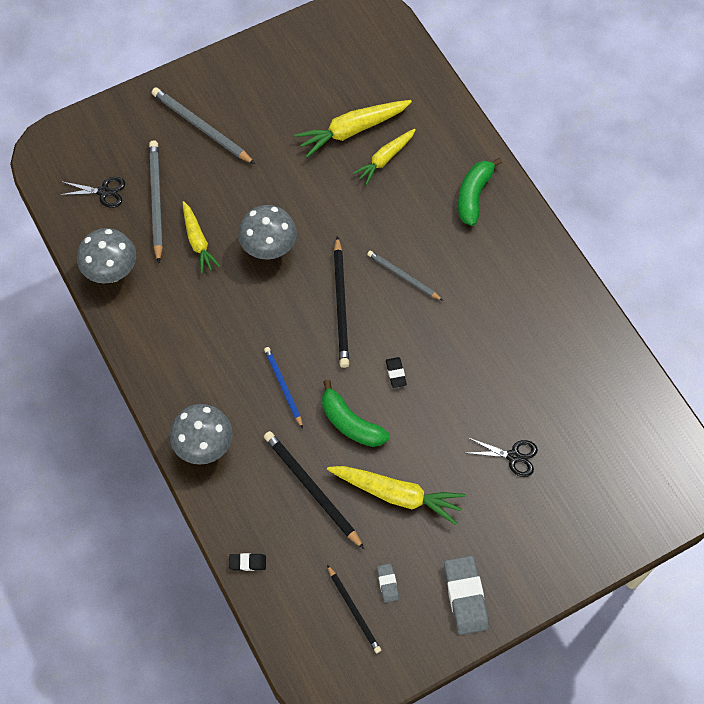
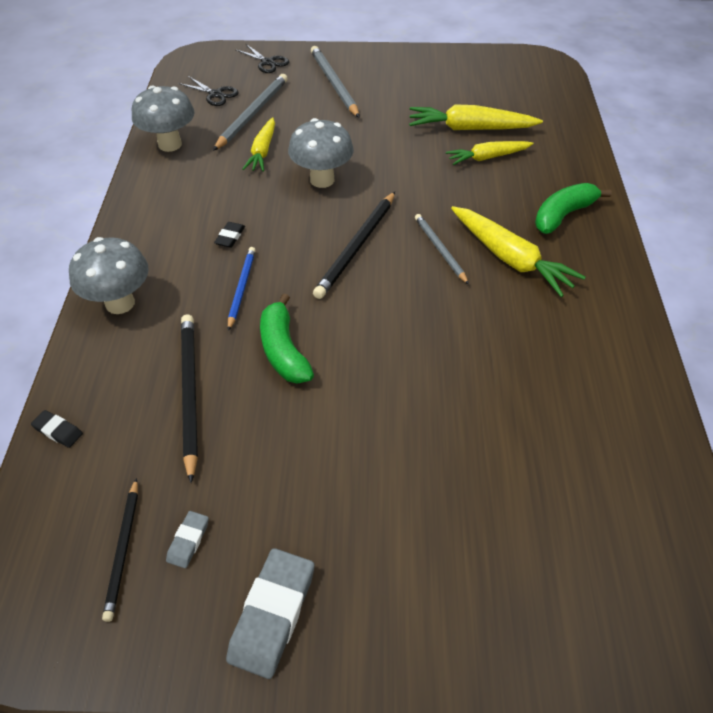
camera: 30 degrees right, 15 degrees down
yellow carrot [327,466,466,525] -> yellow carrot moved to [451,206,585,297]
black eraser [386,357,407,388] -> black eraser moved to [214,222,245,248]
black scissors [468,438,538,477] -> black scissors moved to [235,44,289,73]

